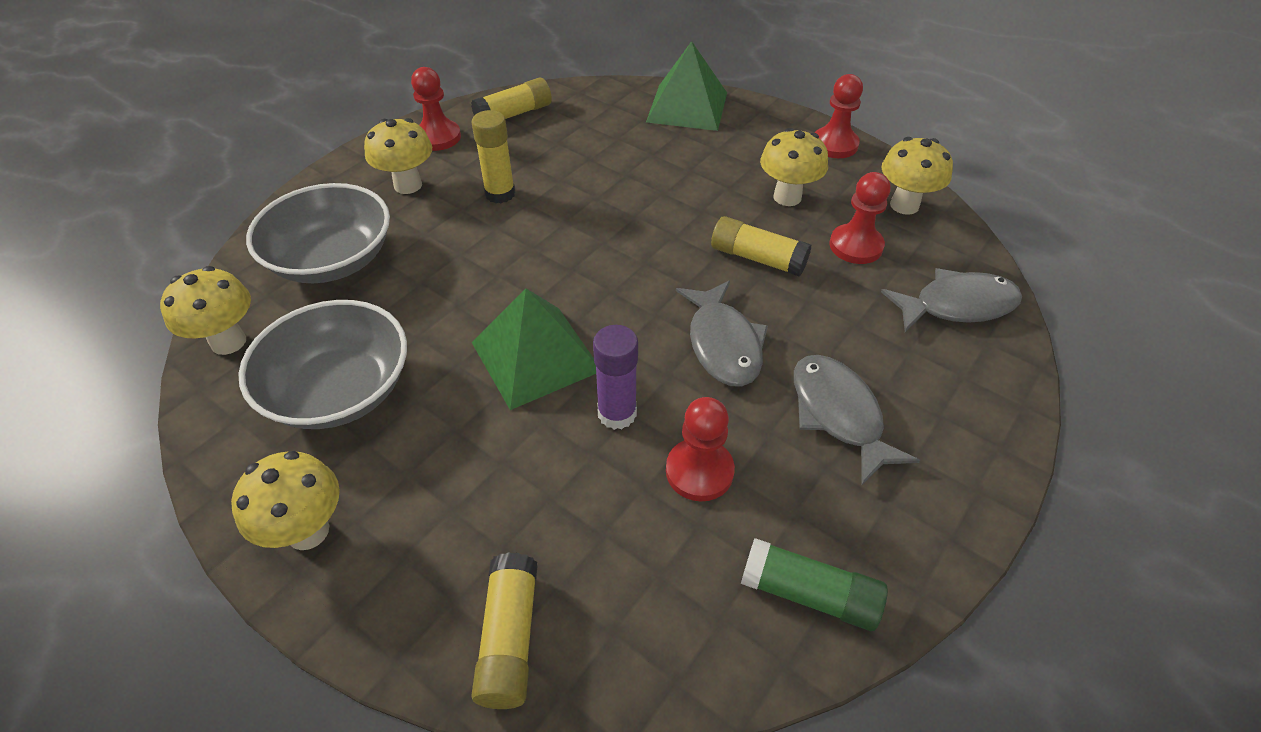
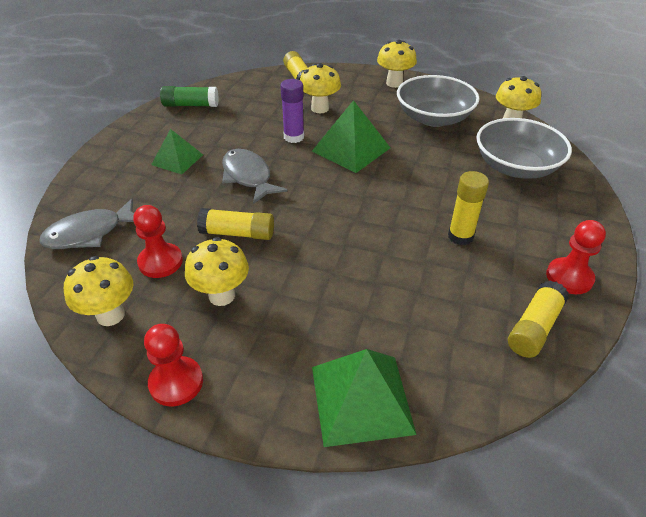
camera: 160 degrees right, 5 degrees down
yellow mushroom [364,118,432,194] -> yellow mushroom moved to [300,63,341,113]
red pawn [666,397,735,501] -> none
grey fish [794,355,920,485] -> green pyramid [151,129,203,174]

